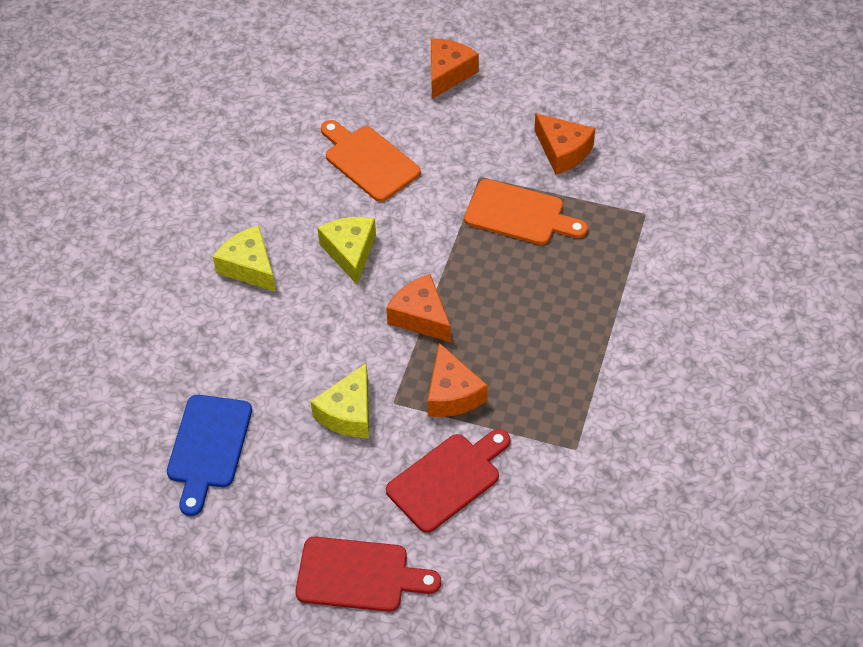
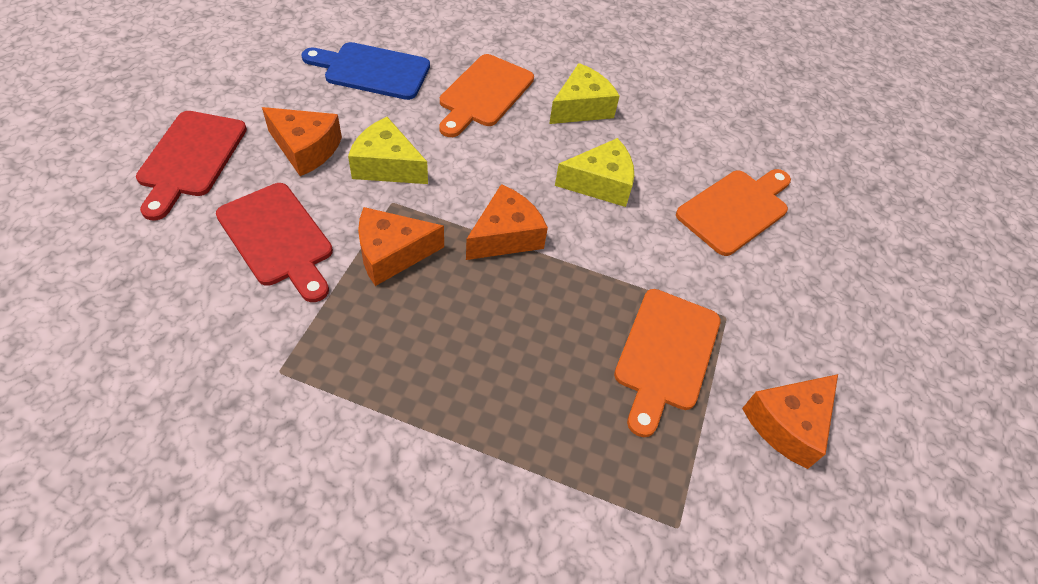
camera: 85 degrees right, 0 degrees up
orange cheese [431,38,479,99] -> orange cheese moved to [262,107,342,176]
none -> orange cutting board [439,54,534,137]

